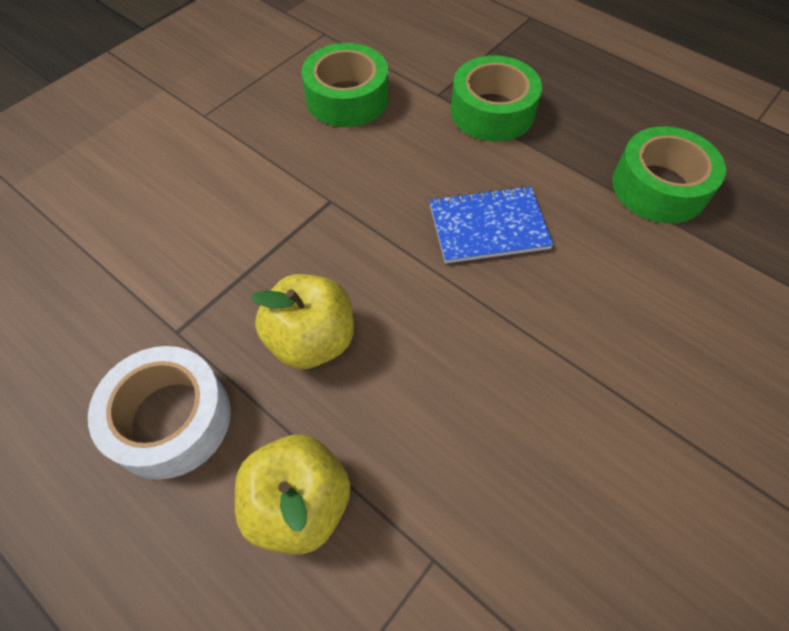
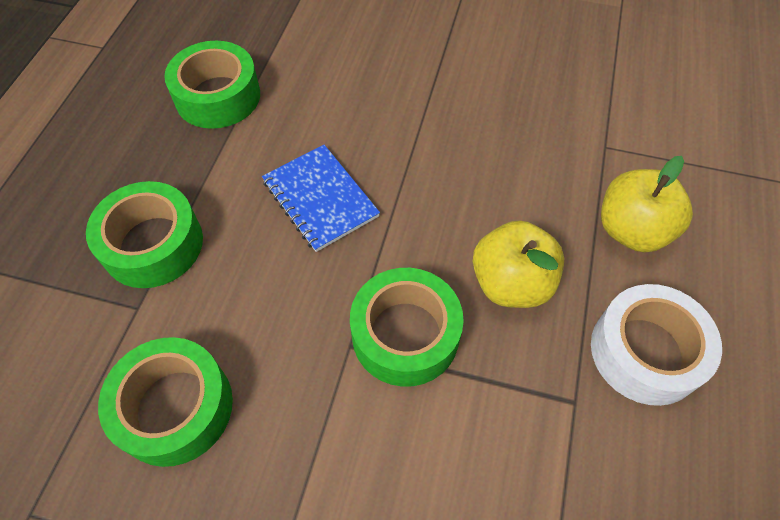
camera: 115 degrees left, 0 degrees up
none -> green tape [350,268,464,387]

